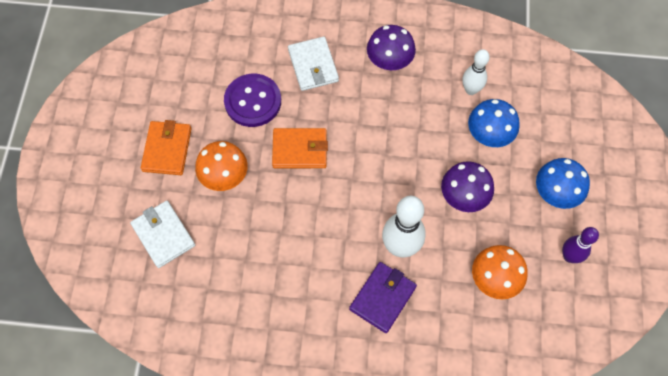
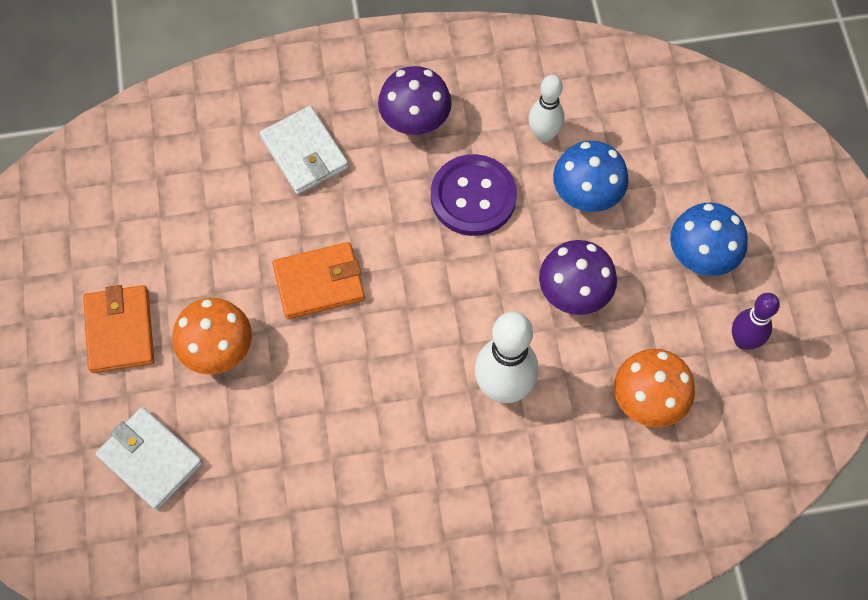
camera: 15 degrees left, 0 degrees up
purple button [224,74,281,127] -> purple button moved to [431,154,517,236]
purple wallet [349,262,417,333] -> none

